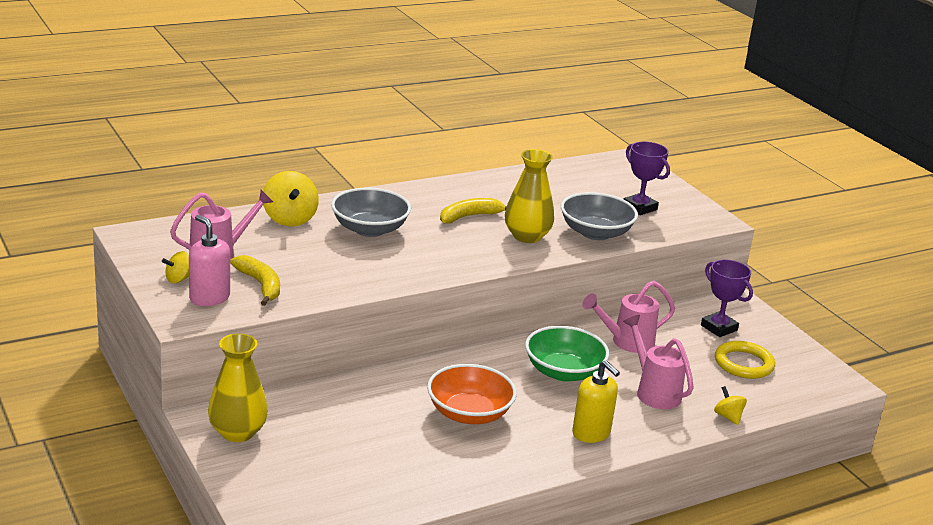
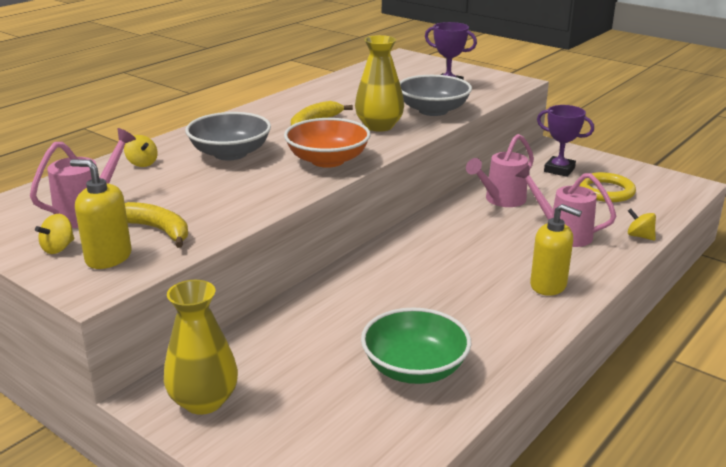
camera: 20 degrees left, 0 degrees up
pink soap dispenser [189,215,230,306] -> yellow soap dispenser [70,159,131,269]
yellow spinning top [263,171,319,227] -> yellow spinning top [124,135,158,167], size x0.55
orange bowl [427,364,517,424] -> orange bowl moved to [284,118,370,168]
green bowl [525,326,609,381] -> green bowl moved to [361,307,471,384]

